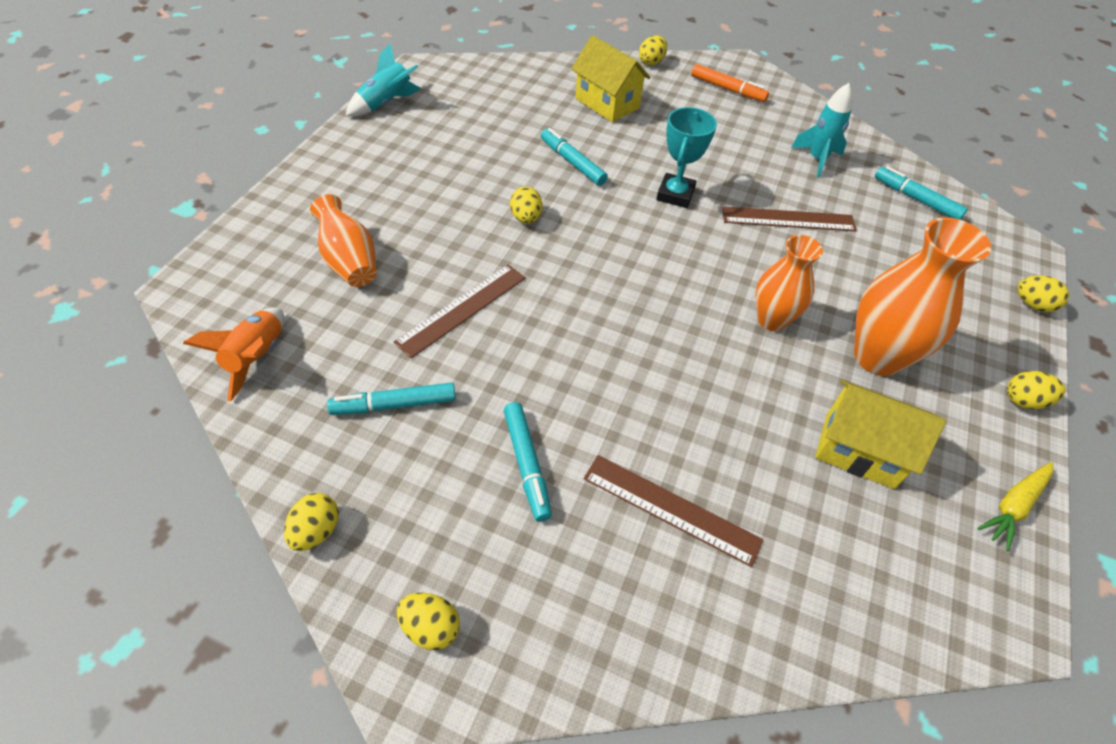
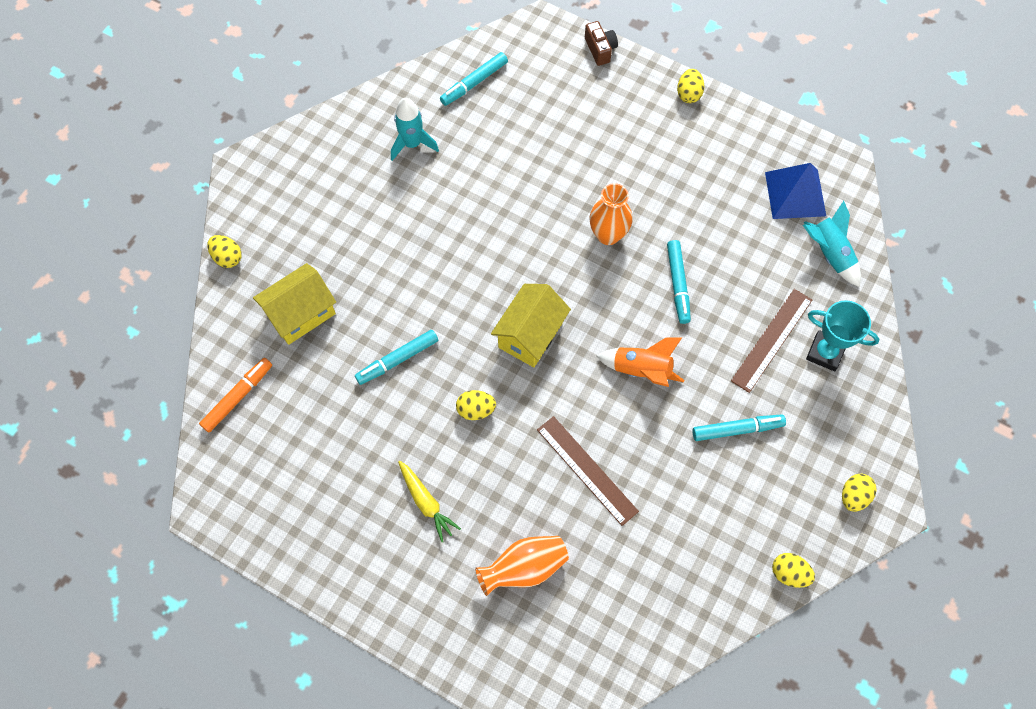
camera: 80 degrees left, 15 degrees up
orange rocket [183,308,284,402] -> orange rocket moved to [597,338,684,387]
turquoise marker [327,382,456,415] -> turquoise marker moved to [667,240,691,324]
turquoise rocket [346,43,421,116] -> turquoise rocket moved to [803,201,861,287]
turquoise trophy [656,107,717,208] -> turquoise trophy moved to [806,300,880,371]
orange marker [691,64,769,102] -> orange marker moved to [199,358,272,433]
brown ruler [722,206,857,231] -> none
yellow house [815,380,946,489] -> yellow house moved to [491,284,571,367]
orange vase [854,217,991,376] -> none
yellow carrot [978,462,1053,552] -> yellow carrot moved to [398,461,461,542]
yellow egg [1017,275,1069,312] -> brown camera [585,21,618,66]
none -> blue pyramid [765,163,826,219]

